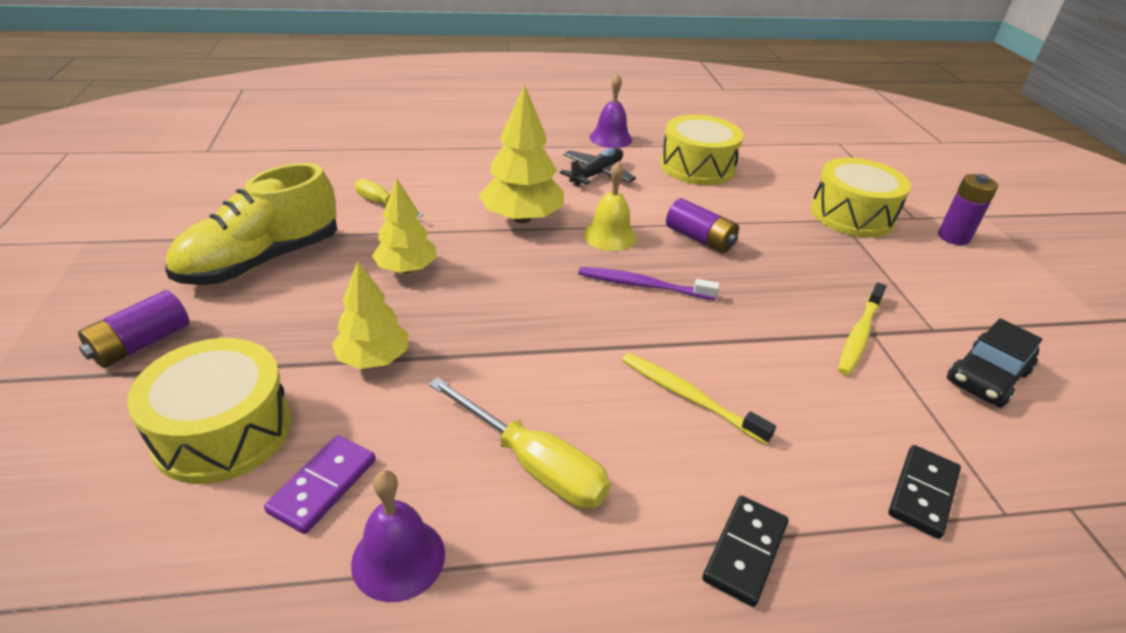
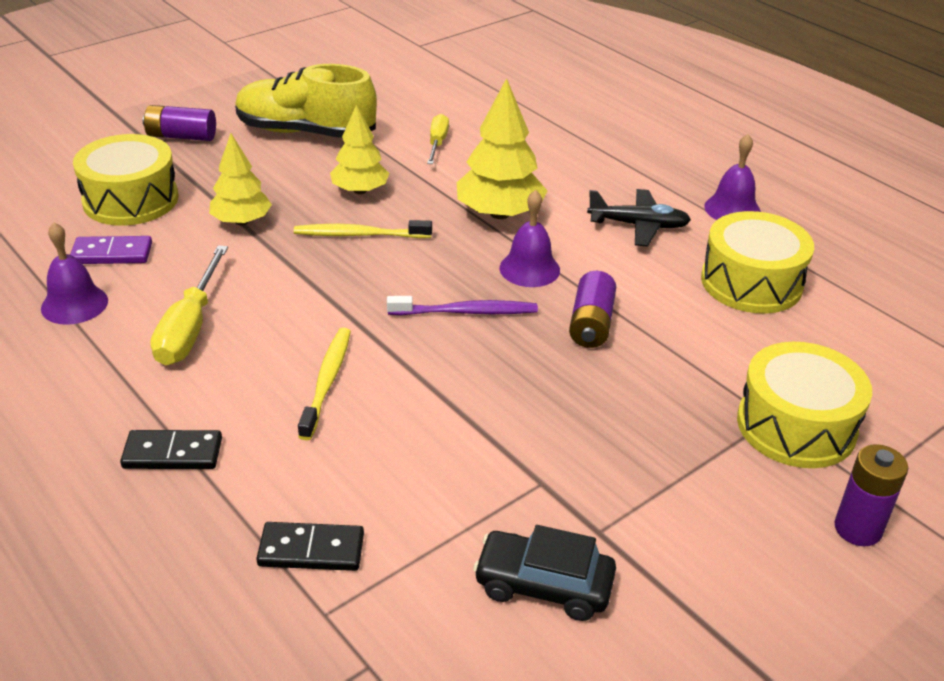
camera: 60 degrees right, 0 degrees up
purple toothbrush [578,267,719,300] -> purple toothbrush turned 105 degrees clockwise [387,296,538,315]
yellow bell [583,161,637,251] -> purple bell [499,190,560,287]
yellow toothbrush [838,282,886,375] -> yellow toothbrush moved to [294,220,432,238]

